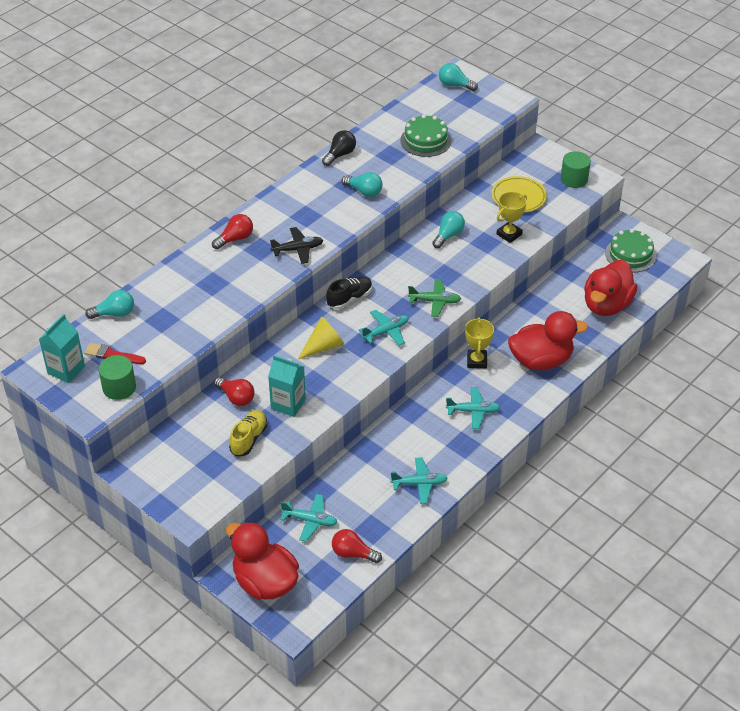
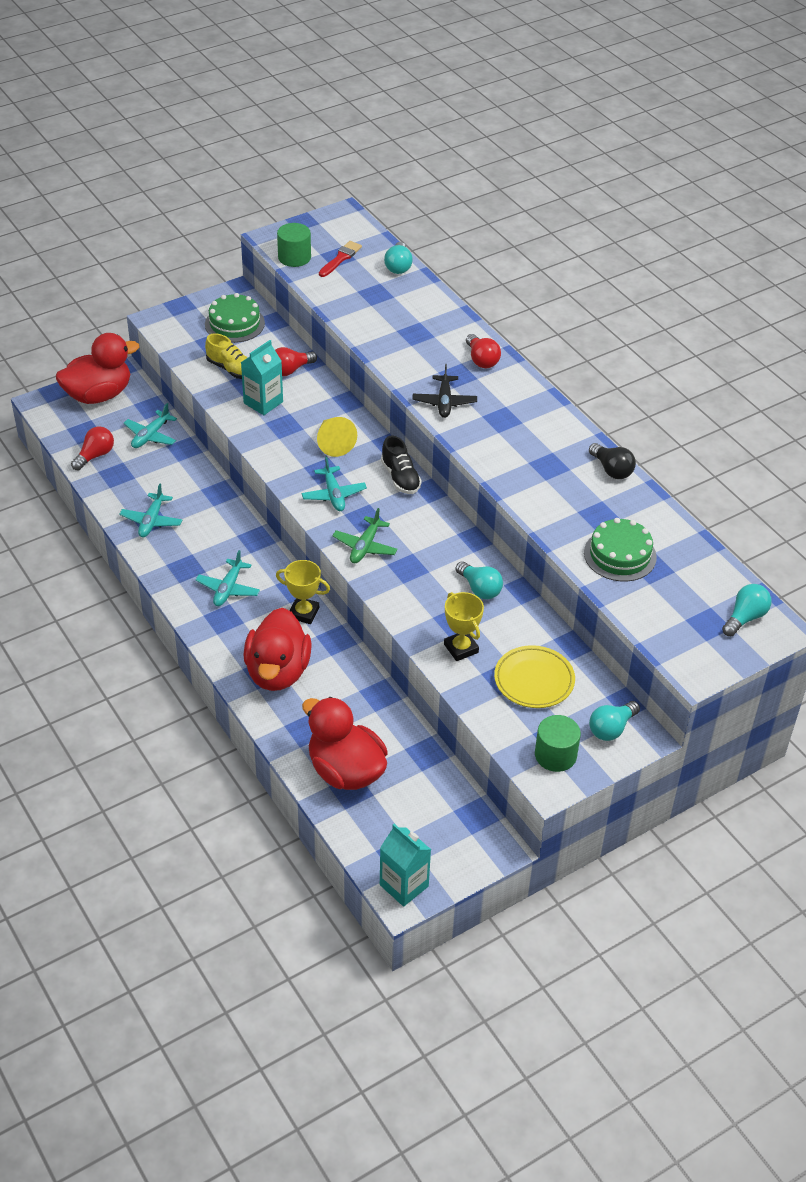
camera: 105 degrees right, 0 degrees up
turquoise carton [39,314,85,383] -> turquoise carton moved to [380,824,431,907]
turquoise light bulb [342,172,383,197] -> turquoise light bulb moved to [589,701,640,741]
green cake [605,229,656,272] -> green cake moved to [205,293,265,343]

